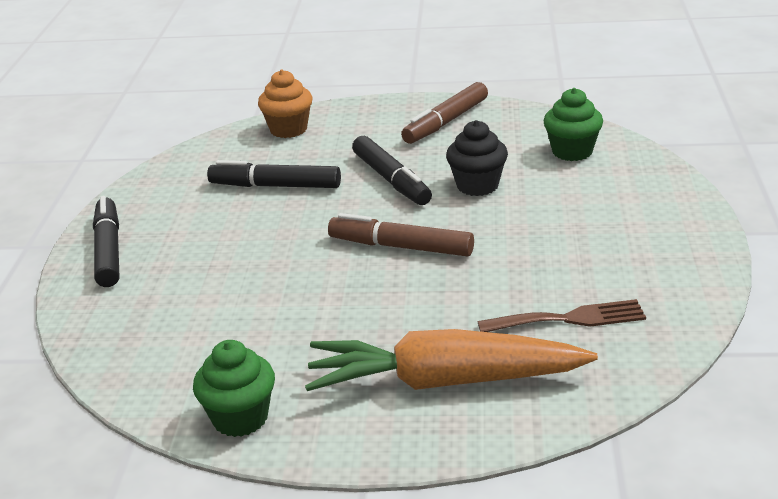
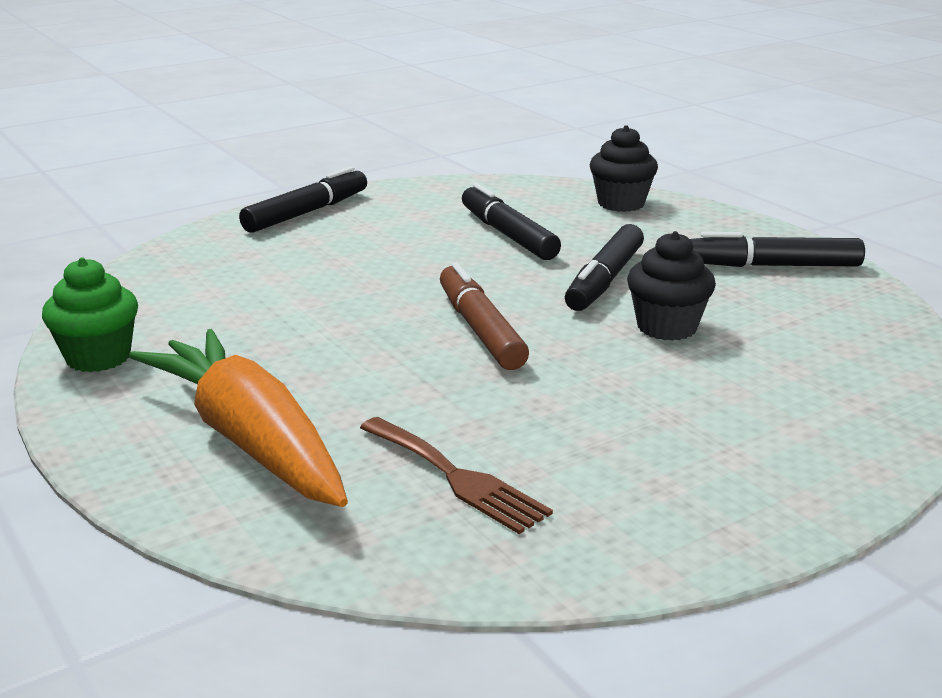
camera: 50 degrees right, 5 degrees down
orange cupcake [258,70,313,138] -> black cupcake [590,125,658,212]
brown marker [401,82,488,144] -> black marker [690,232,865,267]
green cupcake [543,88,603,161] -> none

